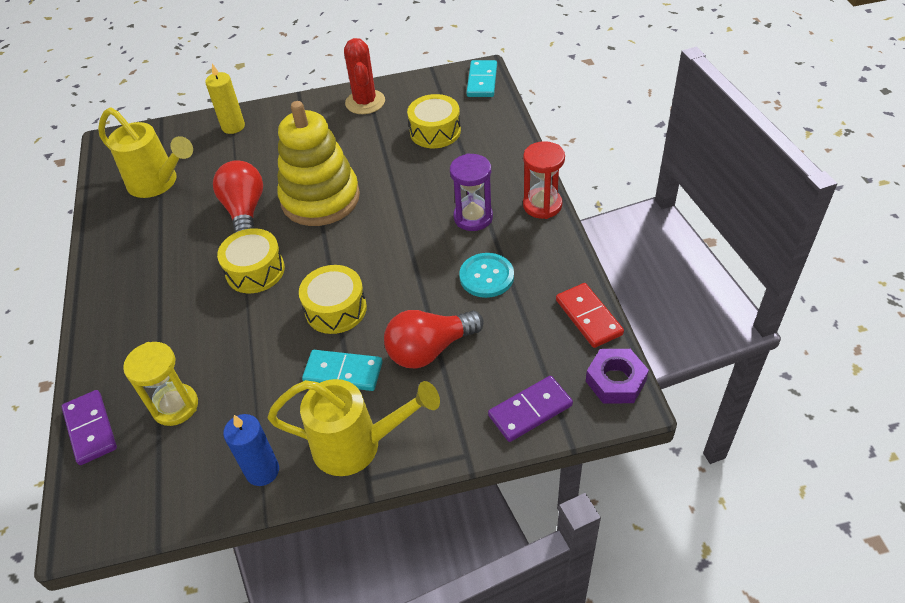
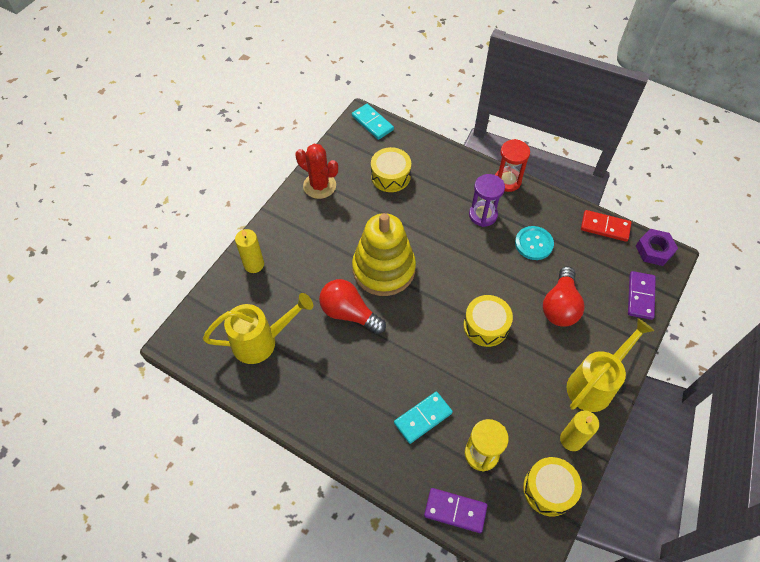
camera: 50 degrees left, 10 degrees up
yellow drum [217,228,285,293] -> yellow drum moved to [523,457,582,516]
blue candle [223,414,279,486] -> yellow candle [560,410,599,451]
turquoise domino [302,350,382,391] -> turquoise domino moved to [394,392,453,444]

